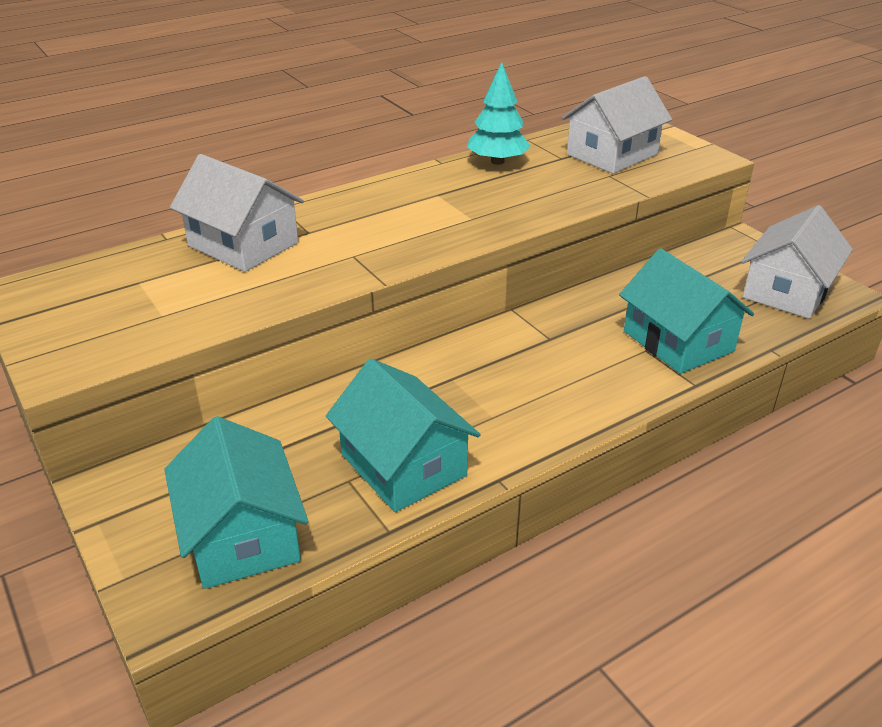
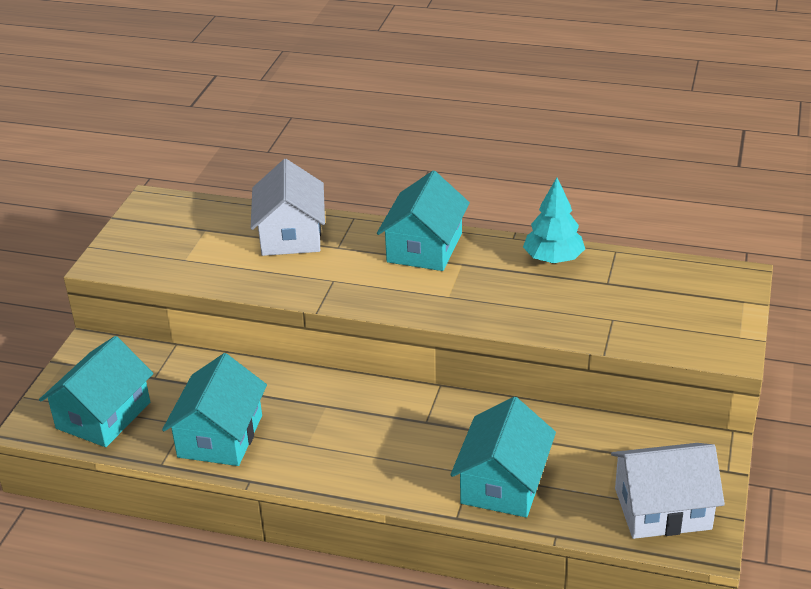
camera: 50 degrees right, 0 degrees up
white house [562,76,672,174] -> none
none -> turquoise house [377,171,470,271]

